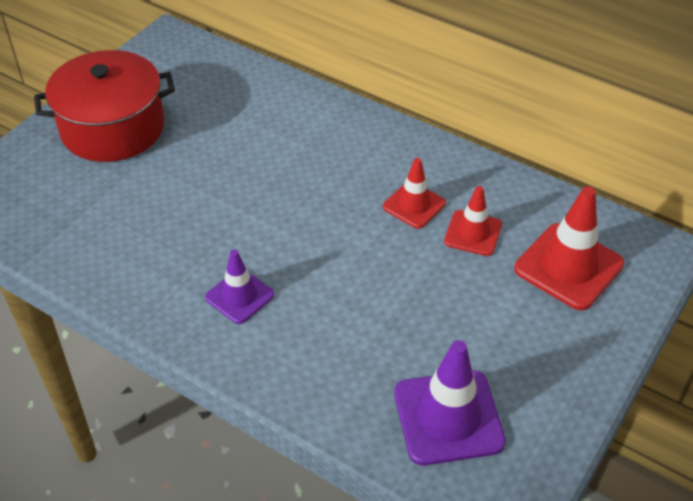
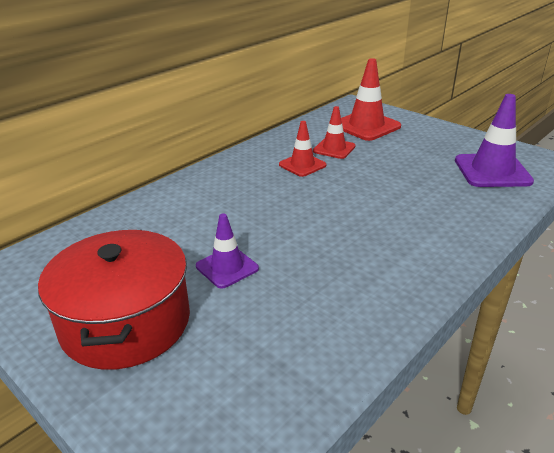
camera: 80 degrees left, 15 degrees down
purple traffic cone [205,250,274,324] -> purple traffic cone moved to [196,213,259,288]

